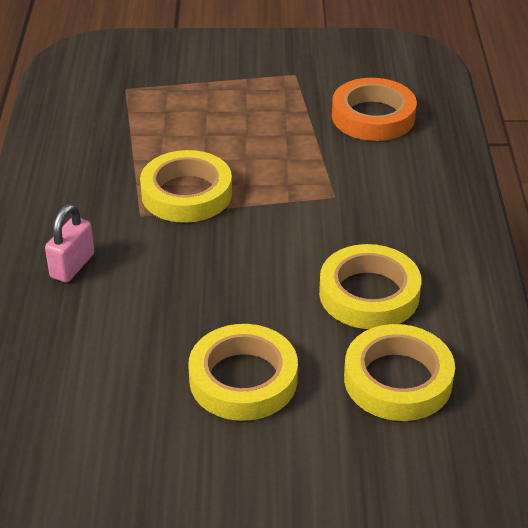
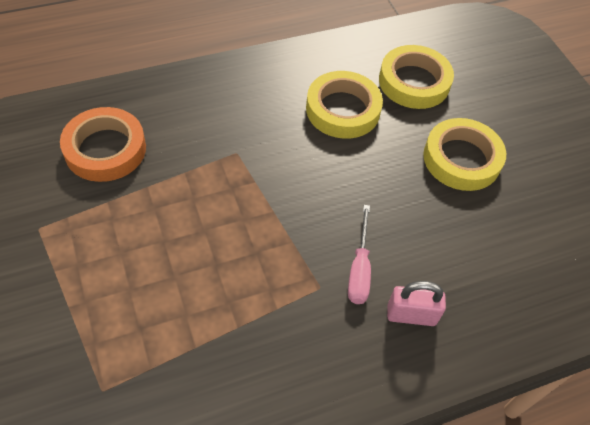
camera: 115 degrees left, 15 degrees up
yellow tape [140,150,232,223] -> none
none -> pink screwdriver [348,205,371,304]

